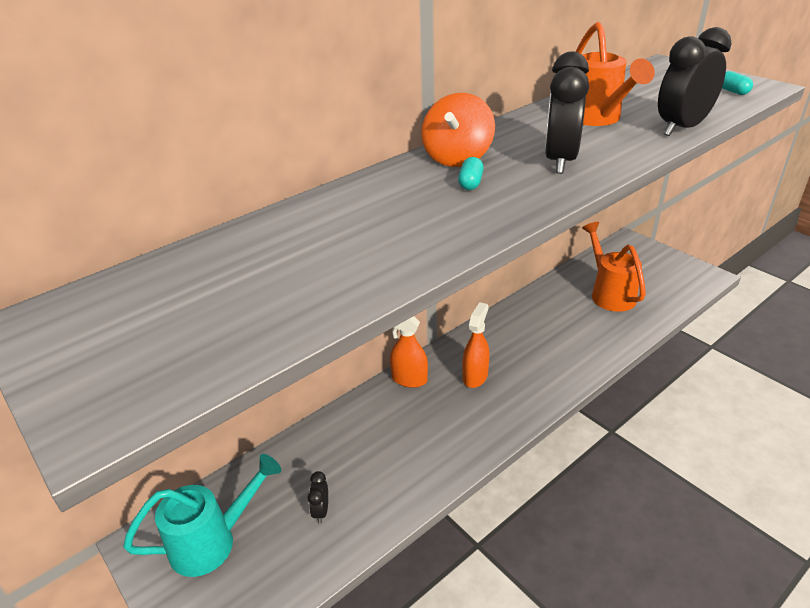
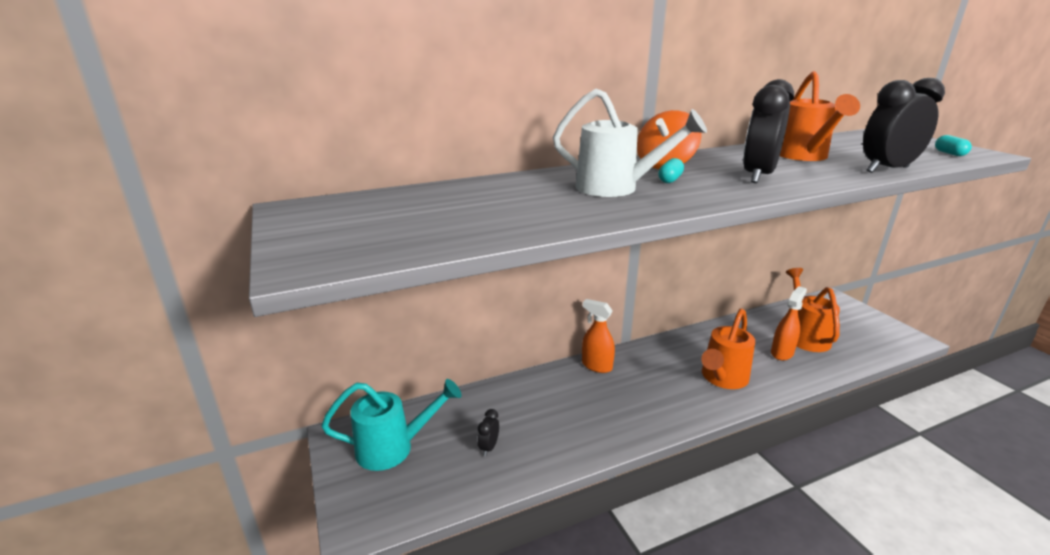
camera: 15 degrees right, 10 degrees down
orange spray bottle [462,302,490,388] -> orange spray bottle moved to [771,286,807,361]
none -> white watering can [553,89,707,197]
none -> orange watering can [701,308,755,389]

